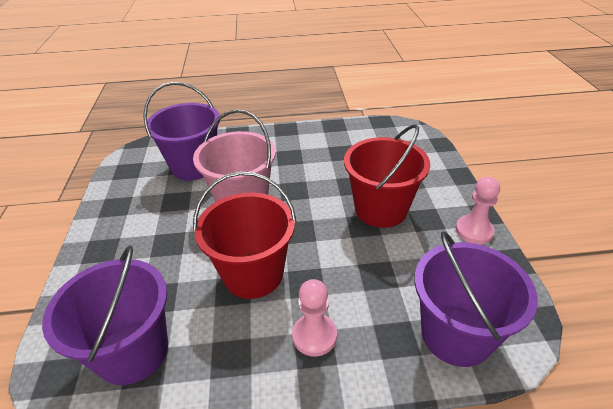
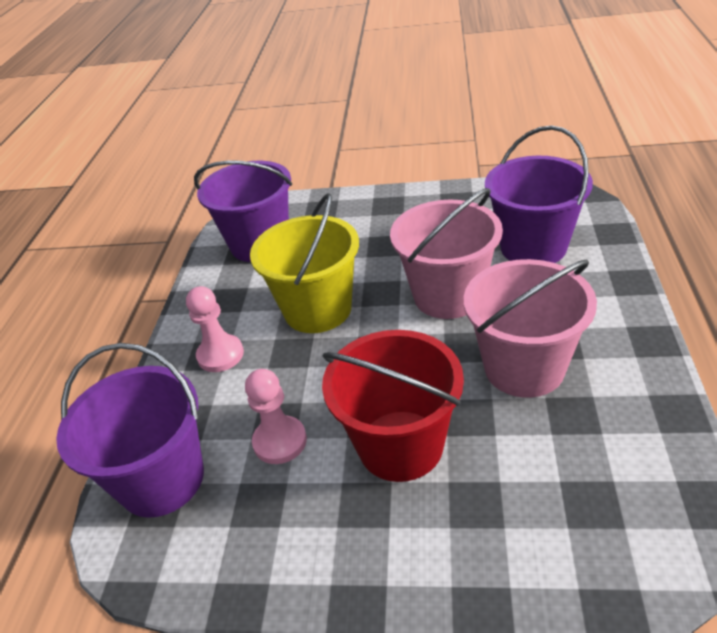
camera: 105 degrees right, 0 degrees up
red bucket [193,171,297,299] -> yellow bucket [250,193,359,333]
pink pawn [456,177,500,244] -> pink pawn moved to [245,369,307,464]
none -> pink bucket [464,259,597,398]

